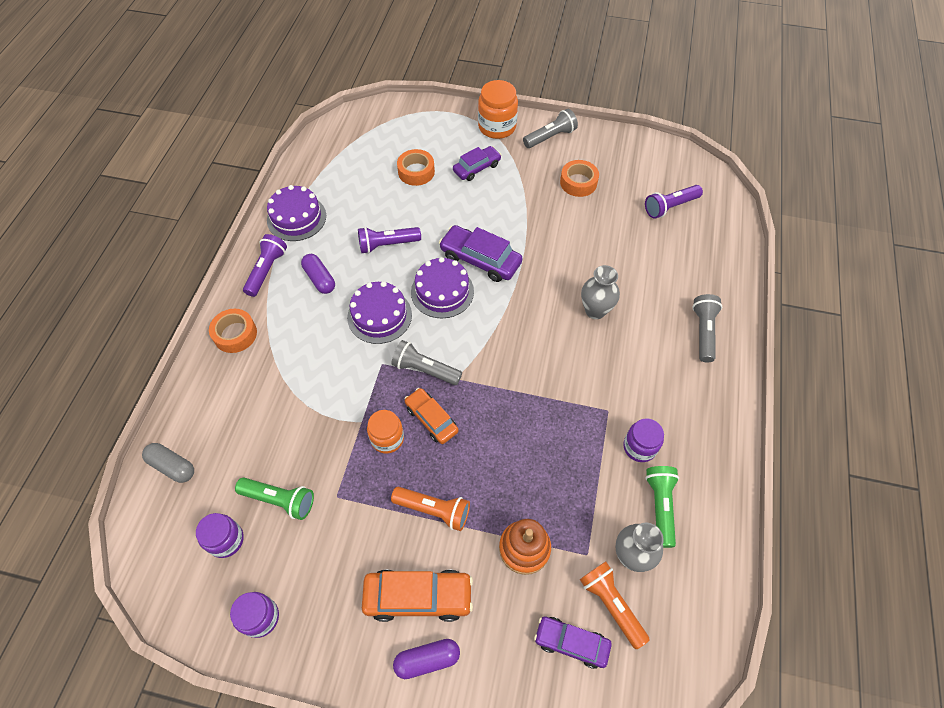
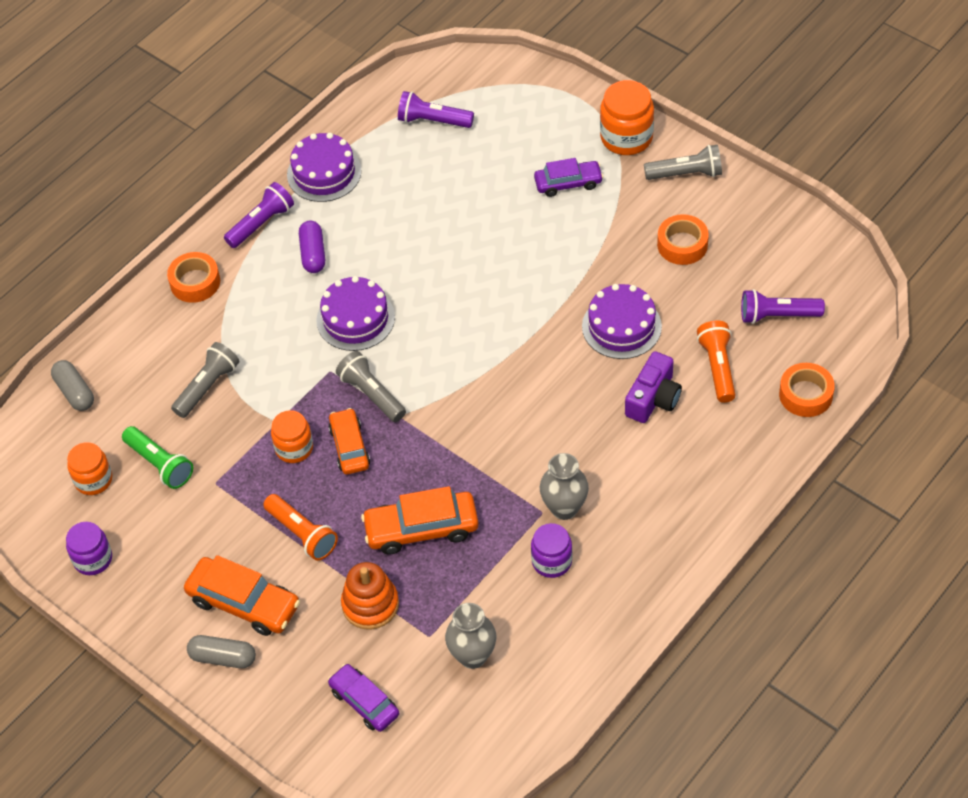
camera: 30 degrees right, 5 degrees down
purple jar [196,513,244,558] -> orange jar [67,442,112,495]
purple flashlight [358,227,421,254] -> purple flashlight moved to [398,91,474,128]
purple capsule [393,639,460,679] -> grey capsule [187,635,256,668]
orange tape [397,149,435,186] -> orange tape moved to [779,363,835,417]
purple cake [411,257,474,318] -> purple cake moved to [582,284,662,359]
purple car [439,225,523,282] -> none
orange flashlight [580,562,650,649] -> orange flashlight moved to [697,321,736,403]
grey vase [581,265,620,319] -> grey vase moved to [540,453,589,520]
green flashlight [645,466,679,548] -> none
grey flashlight [692,294,722,362] -> grey flashlight moved to [171,342,239,418]
none -> orange car [361,486,479,555]
none -> purple camera [625,351,682,423]

